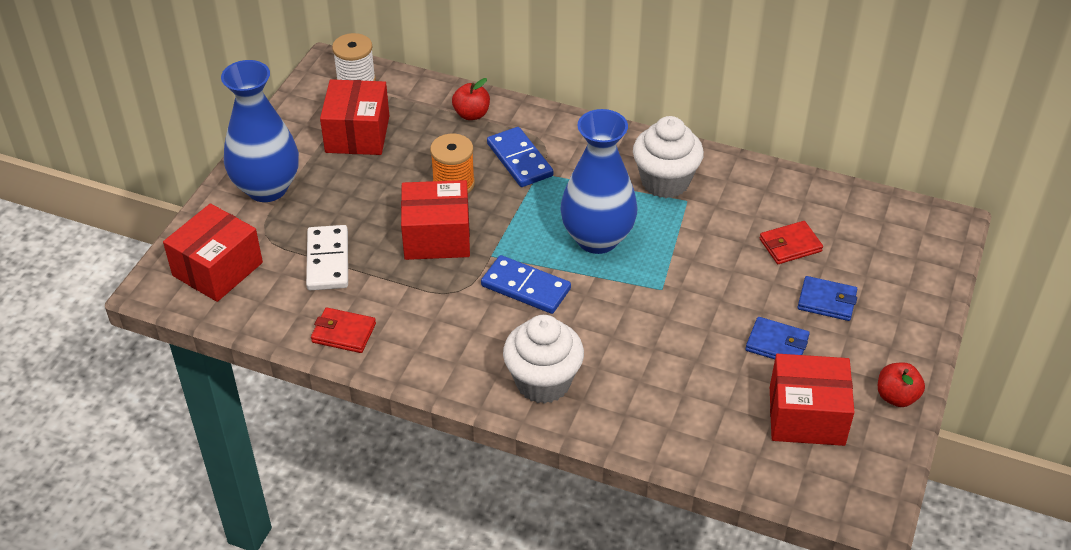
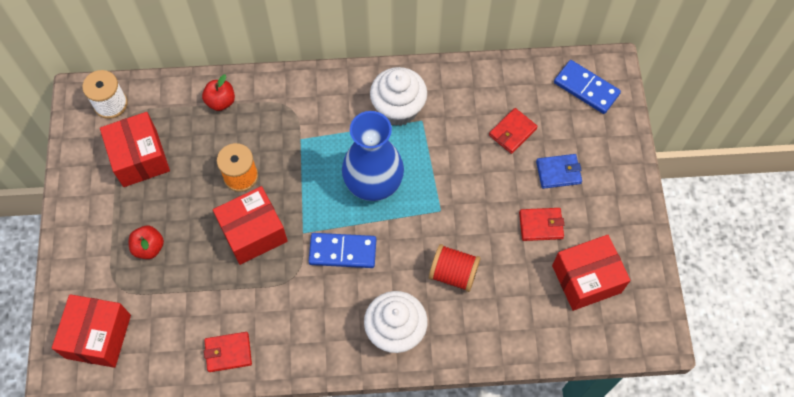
camera: 25 degrees left, 20 degrees up
blue vase [221,60,299,202] -> none
white domino [306,225,348,290] -> none
blue domino [487,127,553,187] -> blue domino moved to [554,60,621,114]
blue wallet [745,317,810,359] -> red wallet [519,208,564,241]
red apple [878,363,925,407] -> red apple moved to [129,226,164,259]
none -> red spool [429,244,480,292]

